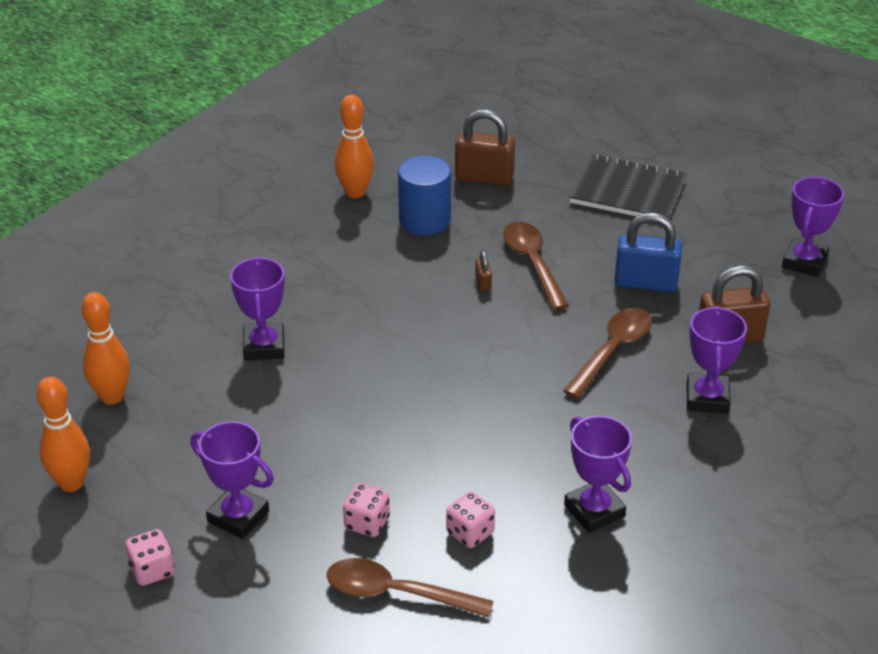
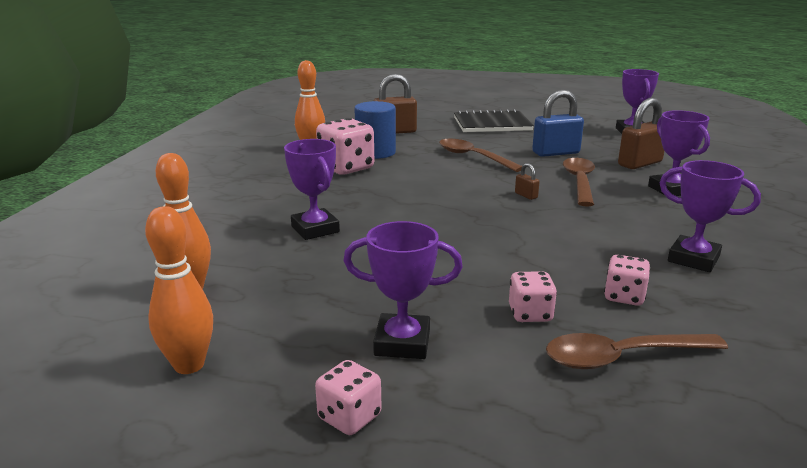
camera: 25 degrees left, 15 degrees down
brown padlock [475,250,492,291] -> brown padlock moved to [515,163,540,200]
none -> pink dice [316,118,374,175]

